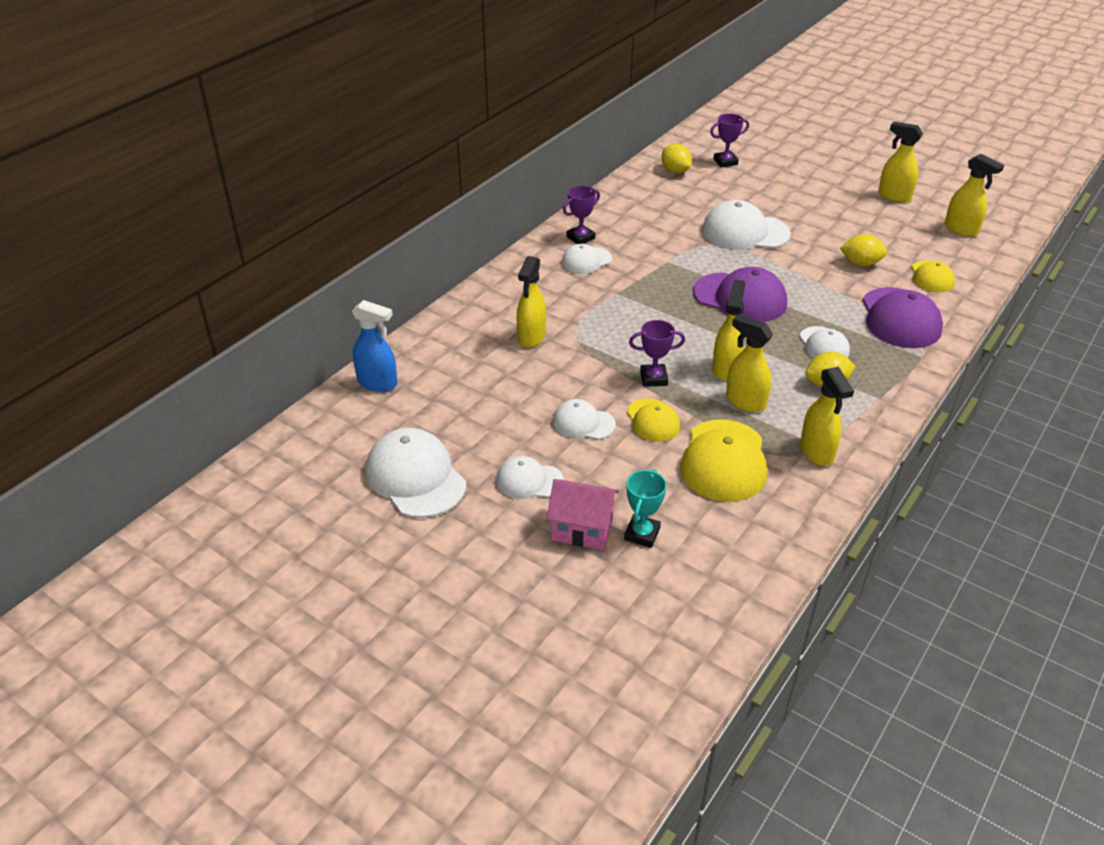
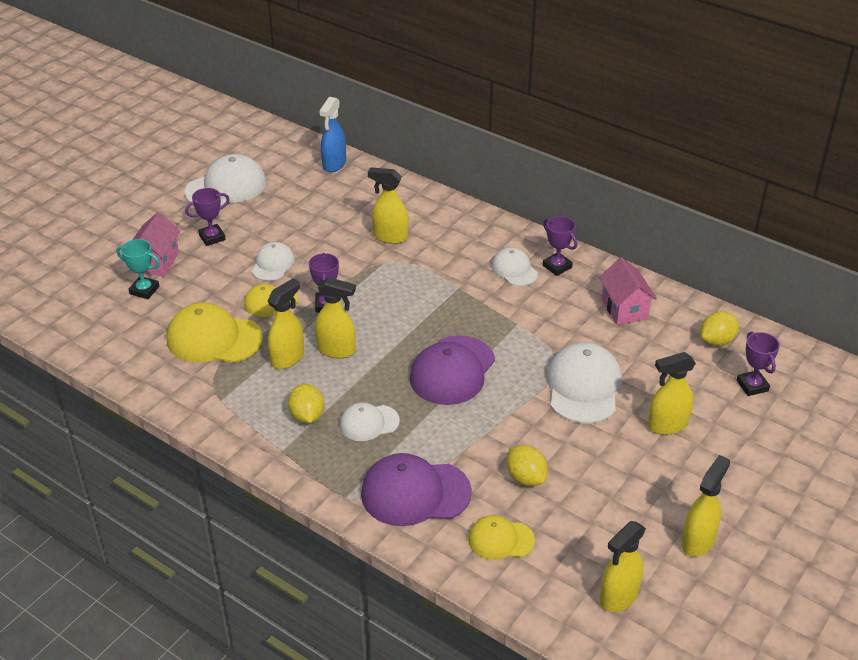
camera: 90 degrees right, 0 degrees up
white cap [496,456,564,499] -> purple trophy [185,188,230,246]
yellow spray bottle [800,367,854,466] -> yellow spray bottle moved to [648,352,696,435]
yellow lemon [840,234,887,267] -> yellow lemon turned 45 degrees counterclockwise [507,445,548,486]
none -> pink house [599,257,657,325]

